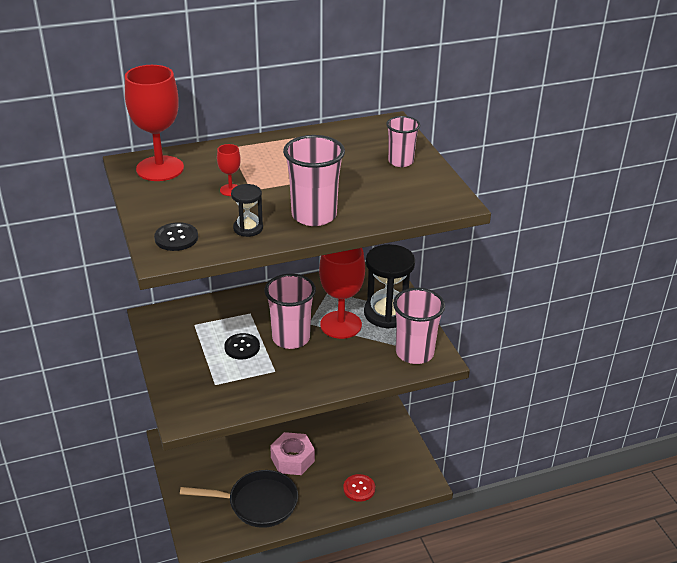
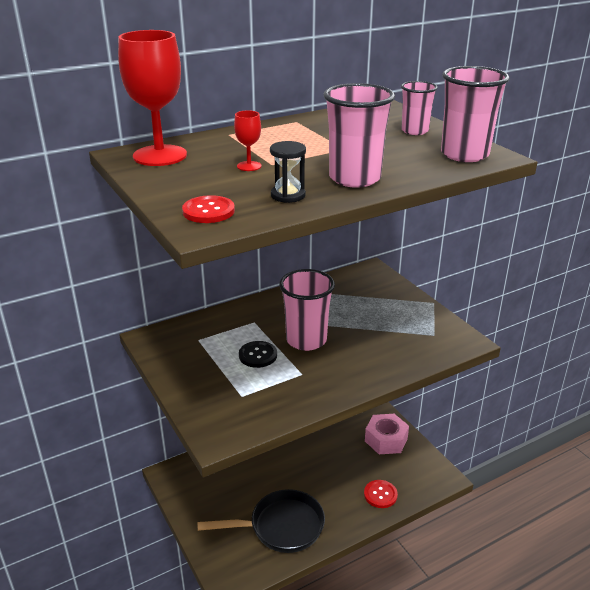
camera: 10 degrees left, 5 degrees down
black button [154,222,198,251] -> red button [182,195,235,223]
pink nut [270,432,315,475] -> pink nut moved to [365,414,409,454]
red goblet [319,248,365,339] -> none
black hourglass [364,244,415,329] -> none
pink cup [393,288,445,364] -> pink cup moved to [441,66,510,162]

